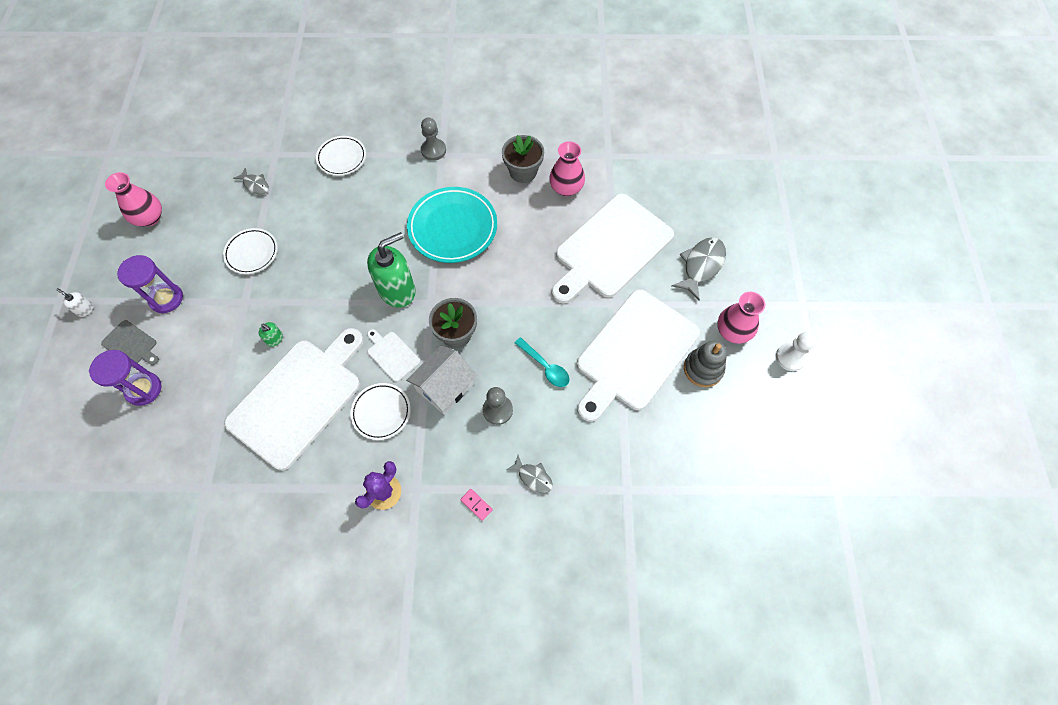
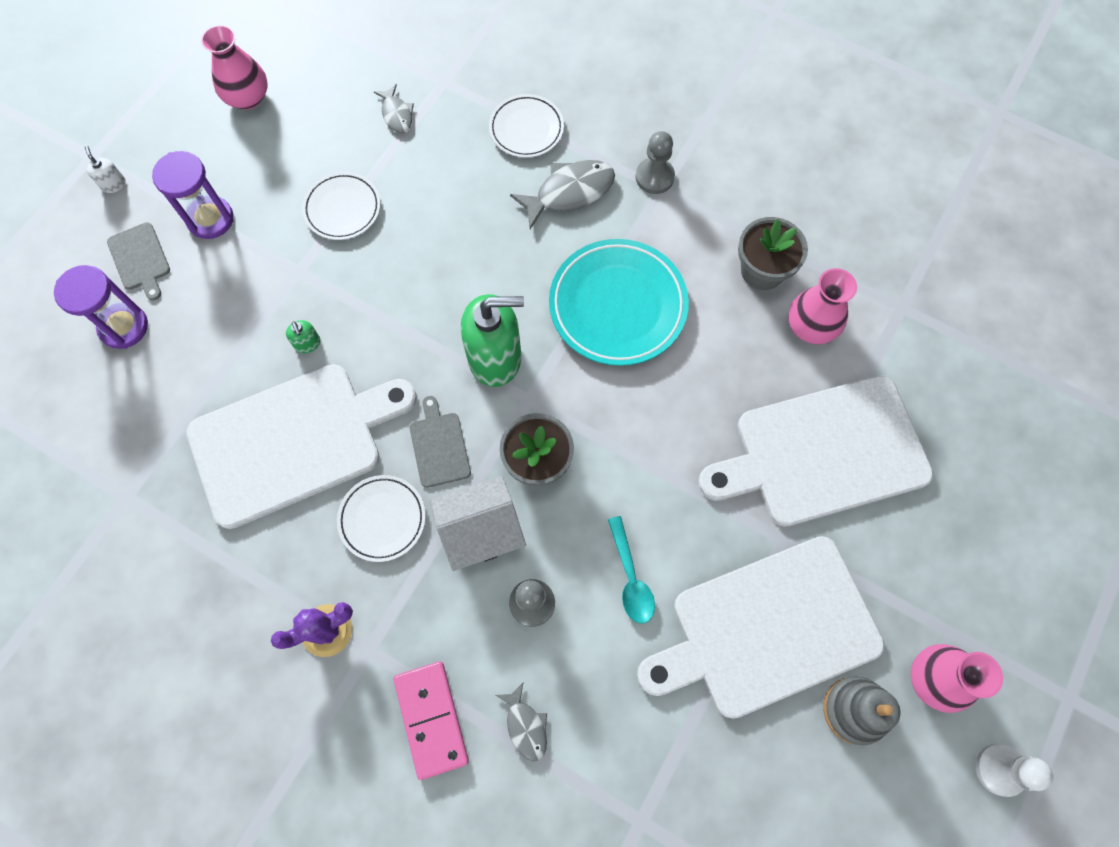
camera: 30 degrees right, 5 degrees up
white cutting board [367,329,420,382] -> grey cutting board [410,396,471,488]
pink domino [460,489,493,521] -> pink domino [394,661,469,780], size x2.21
grey fish [672,237,726,301] -> grey fish moved to [510,160,615,229]

